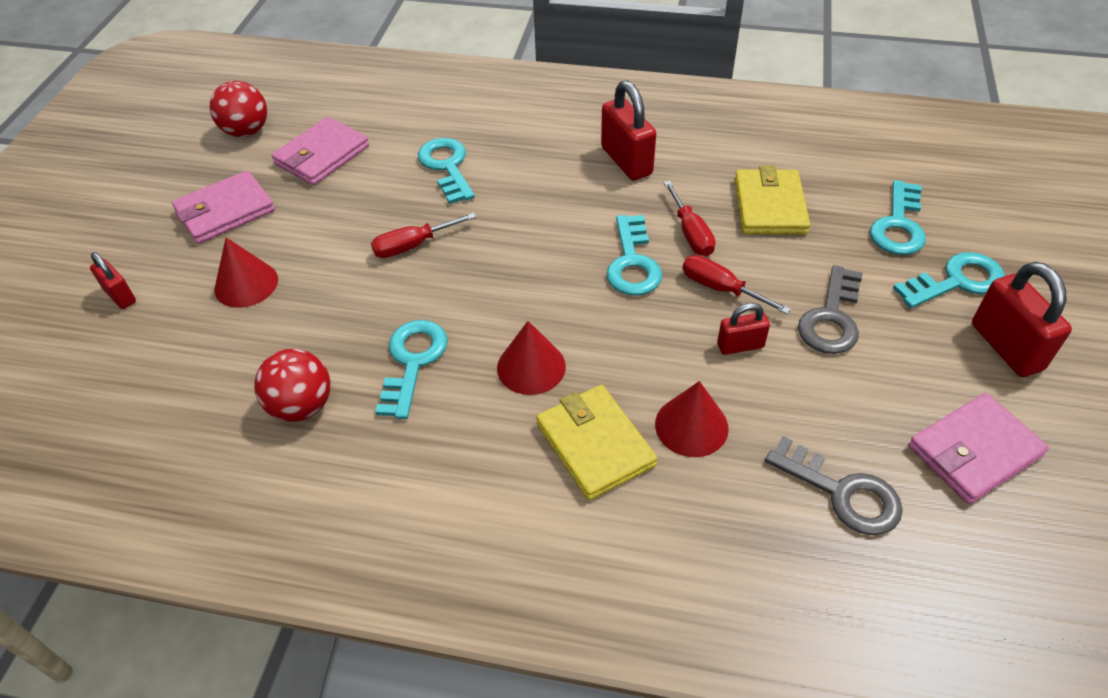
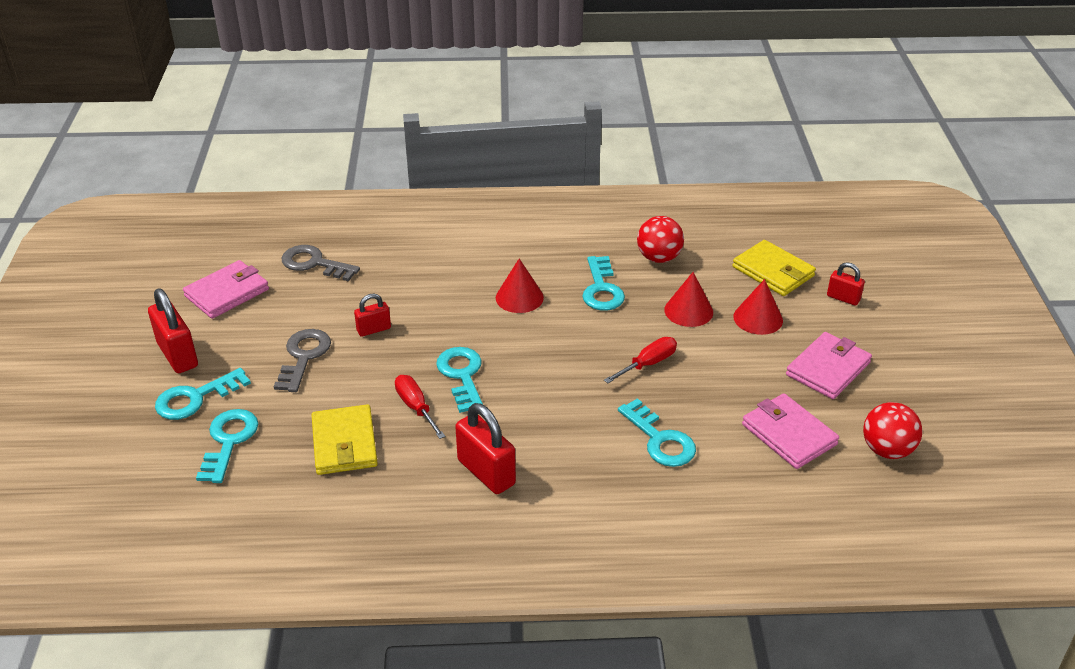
camera: 165 degrees right, 10 degrees down
pink wallet [271,117,369,185] -> pink wallet turned 60 degrees counterclockwise [742,393,839,469]
yellow wallet [536,385,657,500] -> yellow wallet moved to [732,240,816,296]
red cone [655,381,729,457] -> red cone moved to [664,272,713,327]
red screwdriver [683,255,791,314] -> none

